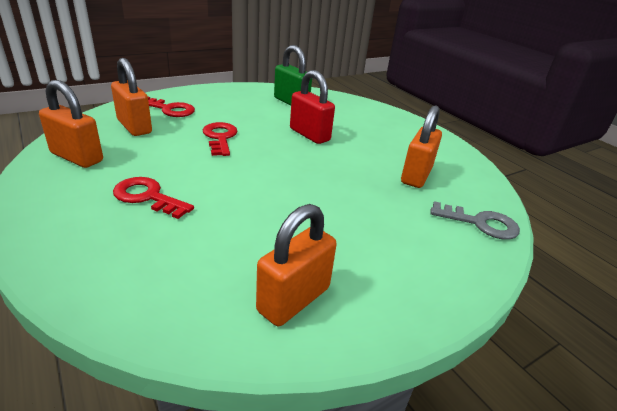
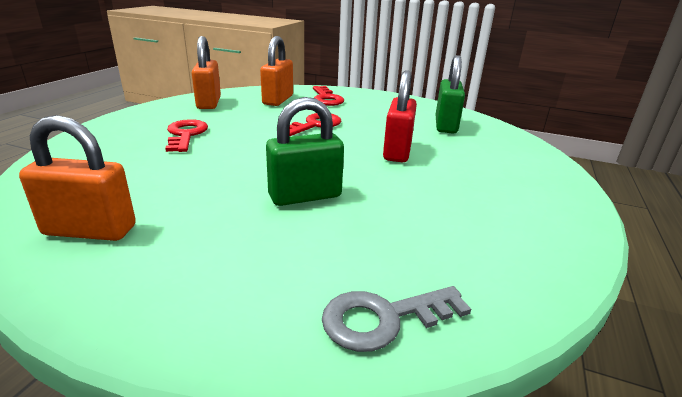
camera: 55 degrees right, 5 degrees down
orange padlock [401,105,442,188] -> none
grey key [430,201,520,240] -> grey key turned 90 degrees clockwise [322,286,471,352]
none -> green padlock [266,97,344,206]

